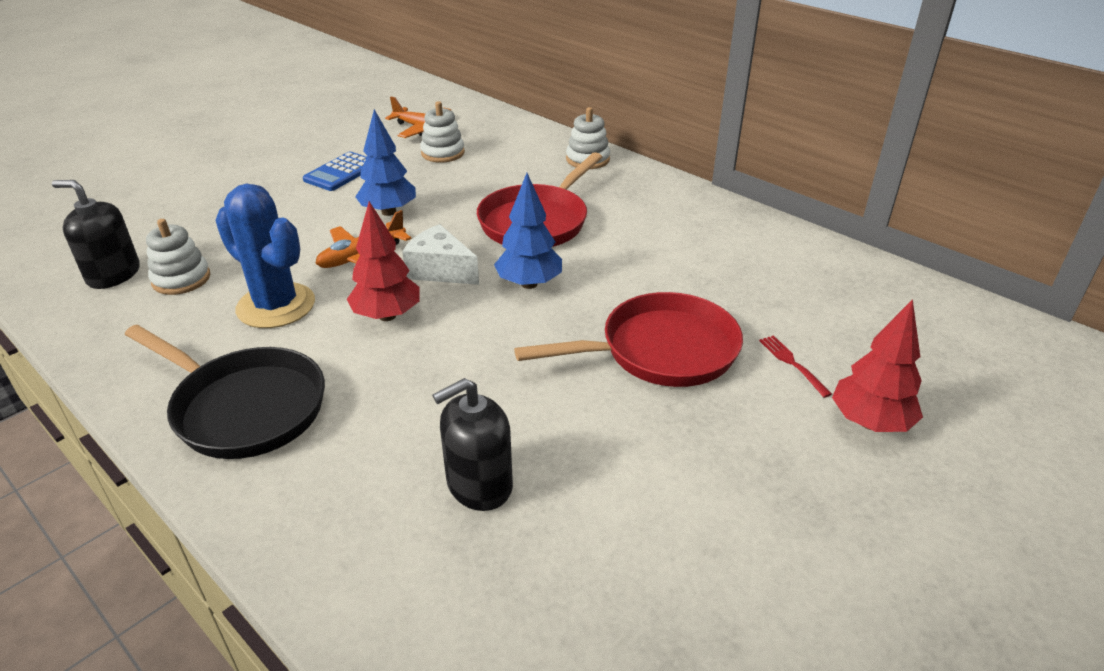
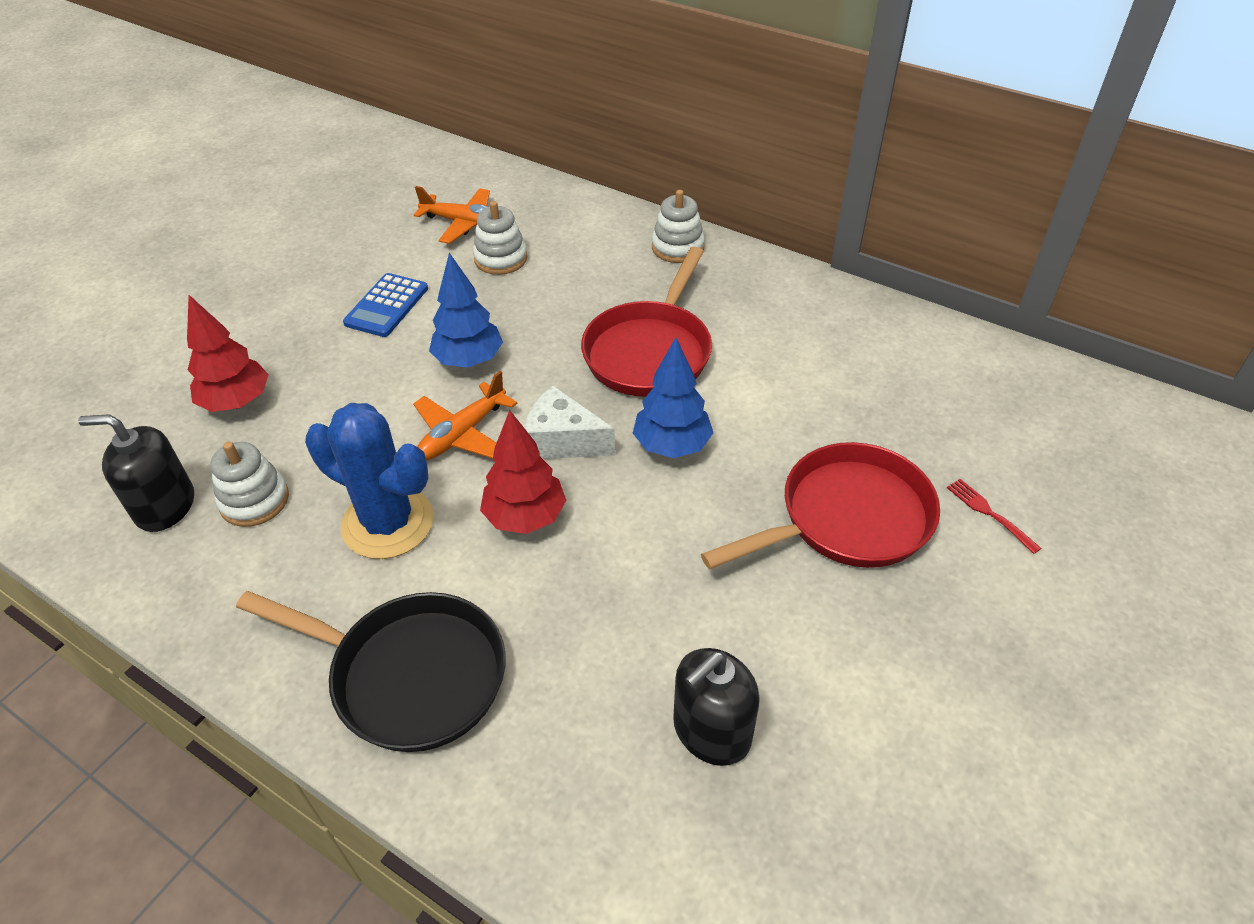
camera: 10 degrees left, 10 degrees up
red tree [832,299,923,432] -> red tree moved to [187,295,269,412]

